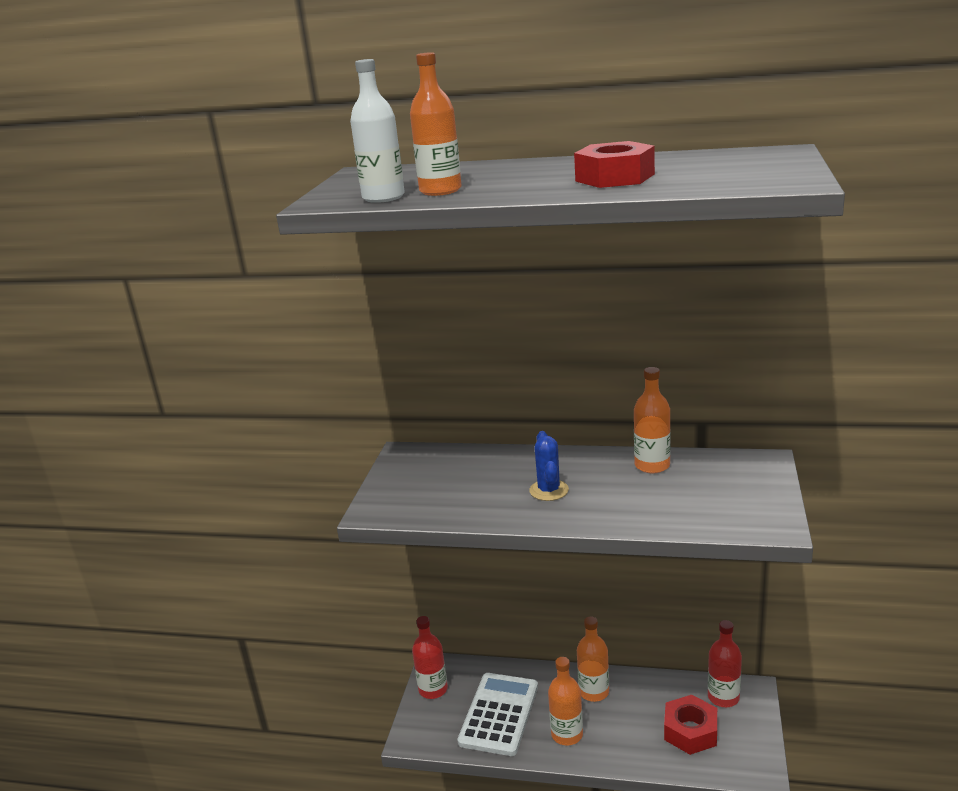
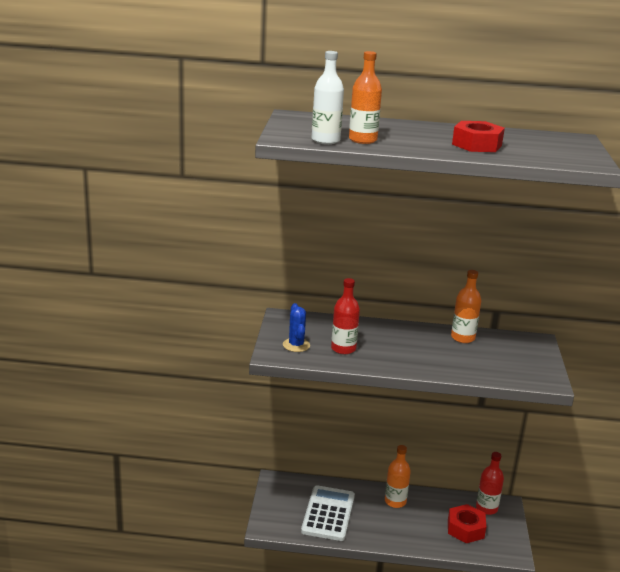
camera: 10 degrees left, 0 degrees up
red bottle [412,616,448,699] -> red bottle moved to [331,278,360,354]
blue cactus [529,431,569,501] -> blue cactus moved to [283,303,310,352]
orange bottle [548,657,583,746] -> none

